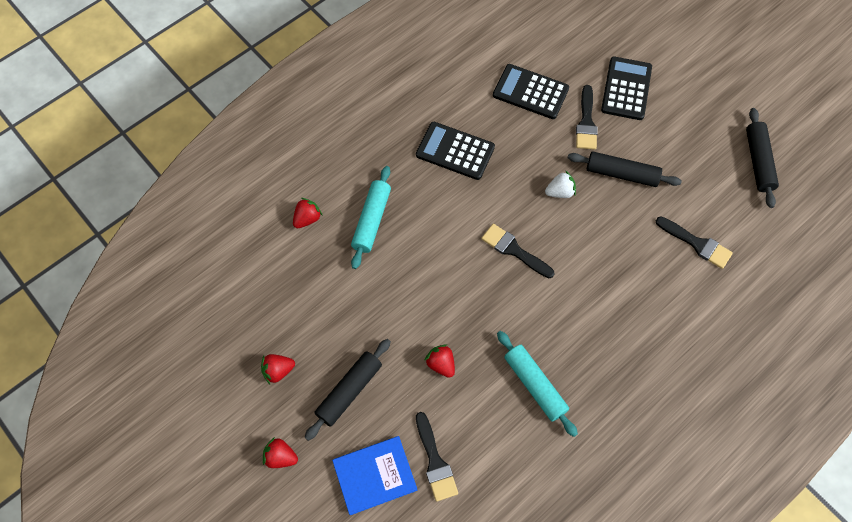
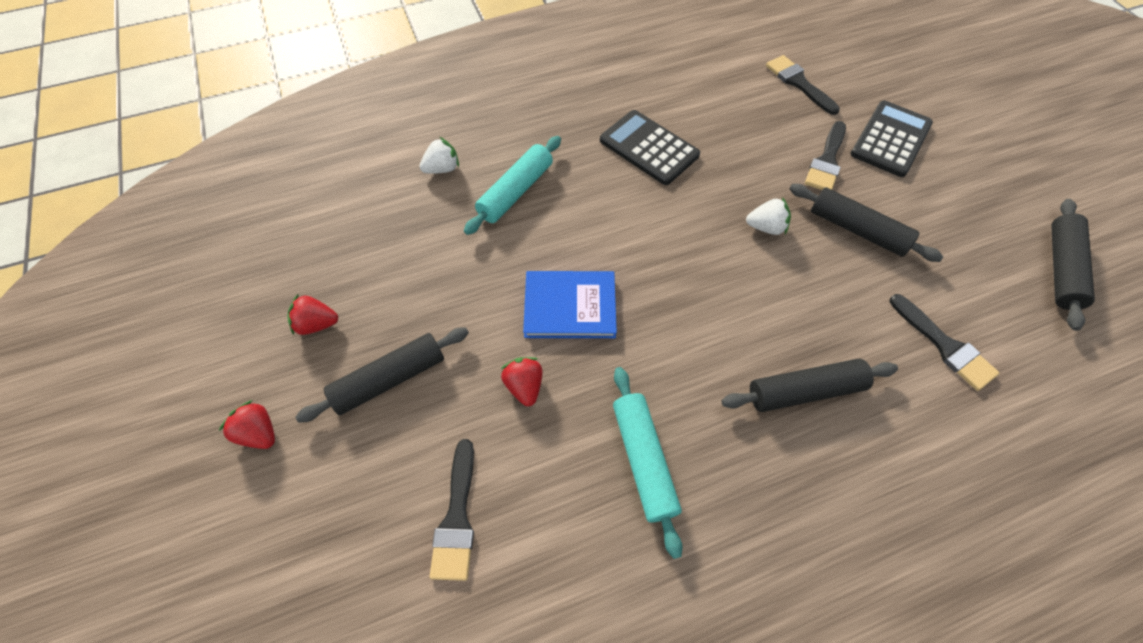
camera: 20 degrees right, 5 degrees down
red strawberry [293,198,323,228] -> white strawberry [419,137,459,174]
blue book [332,436,417,515] -> blue book moved to [523,271,617,338]
black brush [481,224,555,278] -> black brush moved to [766,55,840,115]
black calculator [493,64,569,119] -> none
none -> black rolling pin [721,359,898,412]

